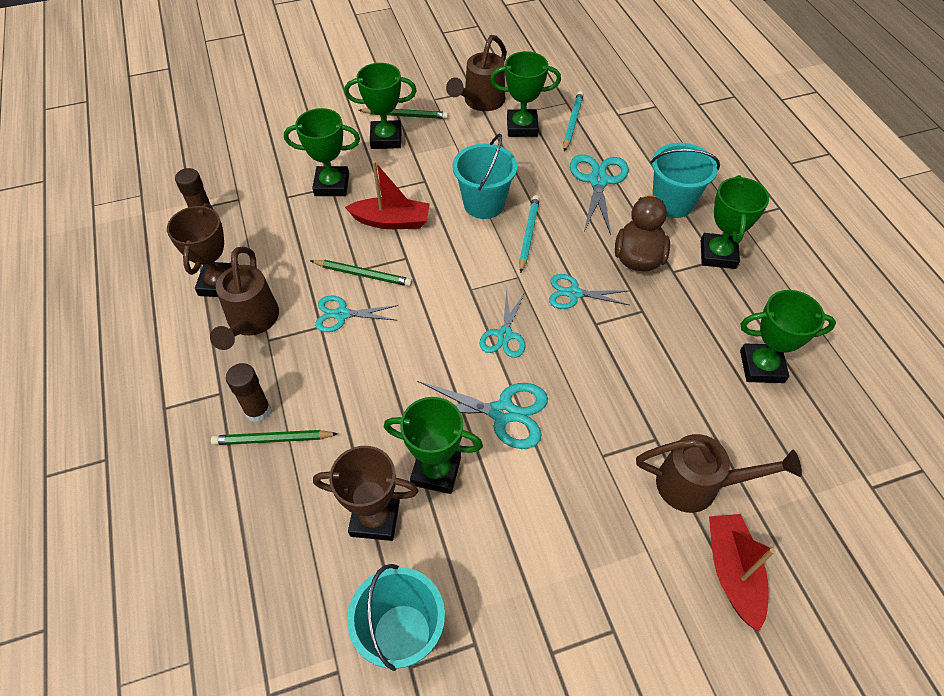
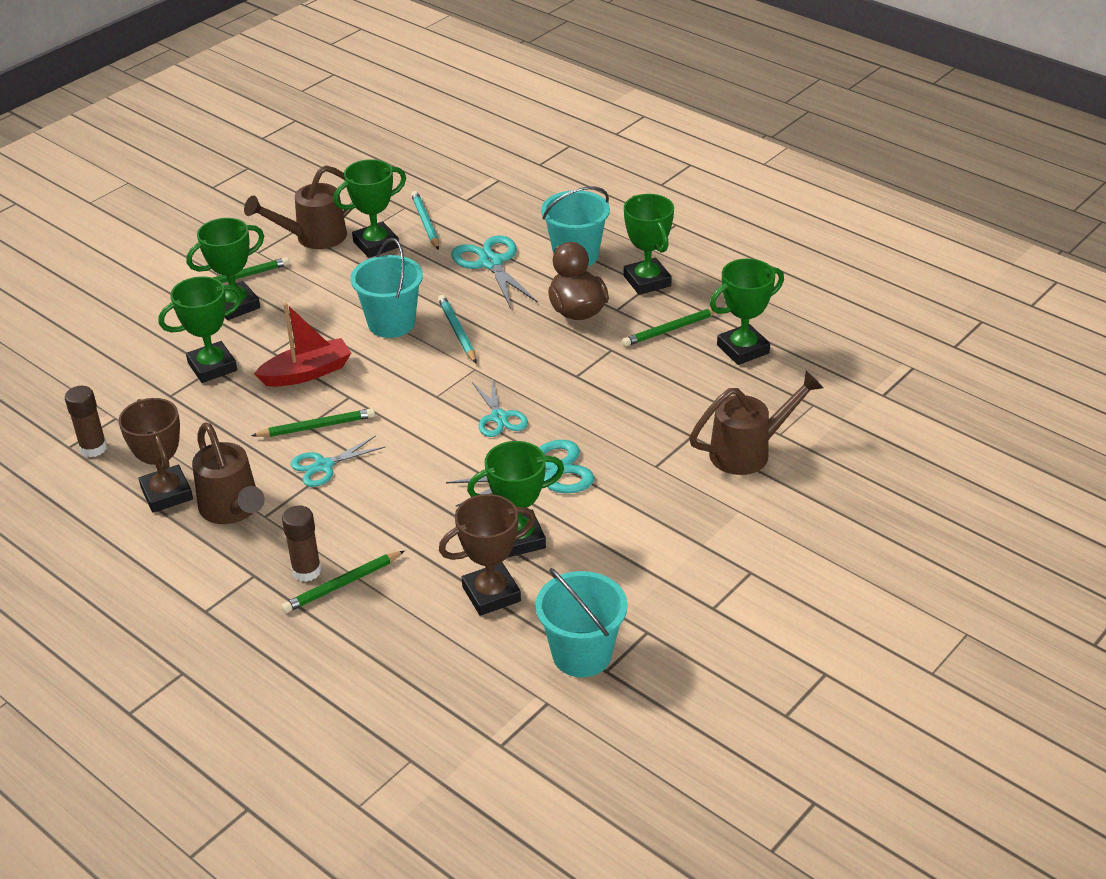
camera: 30 degrees left, 15 degrees down
brown watering can [446,35,507,111] -> brown watering can turned 60 degrees clockwise [244,165,353,249]
turquoise scissors [549,274,629,309] -> none
red boat [709,514,775,632] -> none
none -> green pencil [622,308,716,347]

